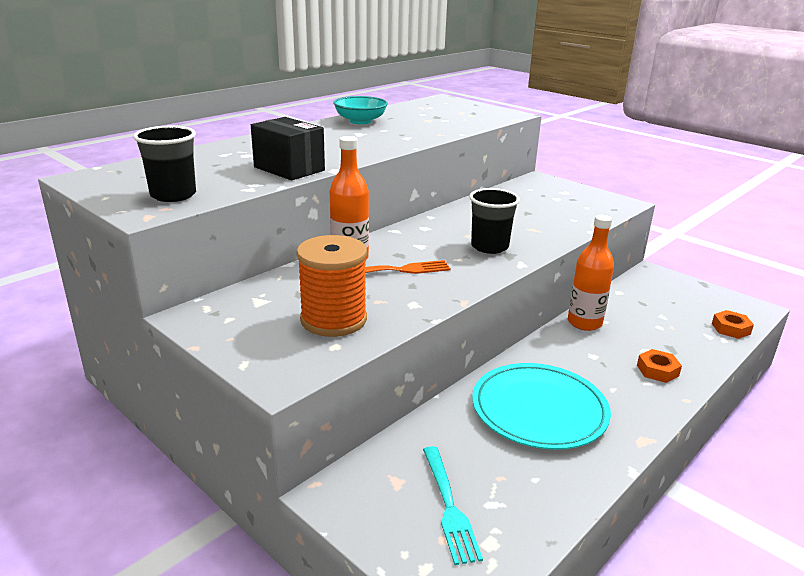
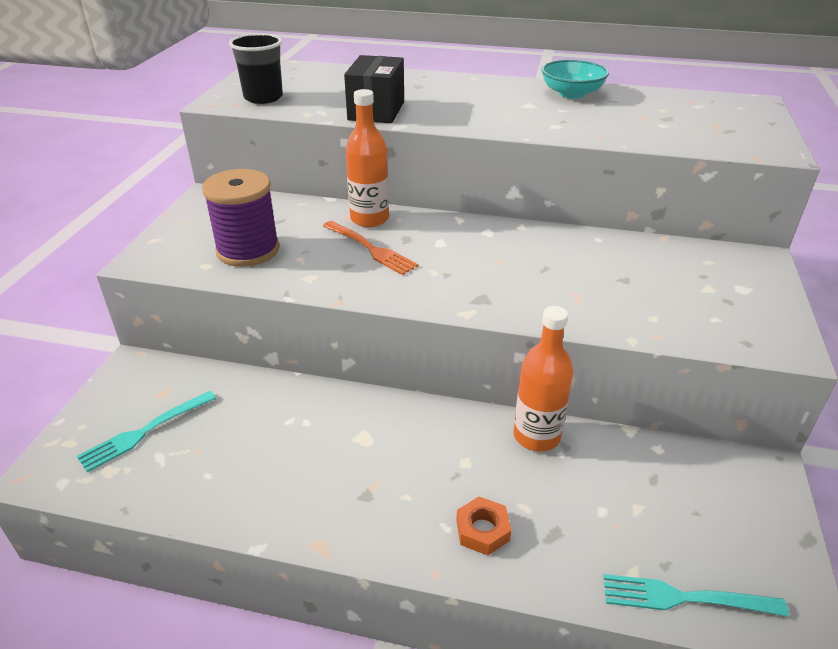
camera: 60 degrees right, 10 degrees up
orange spool [297,235,367,337] -> purple spool [202,169,280,267]
black cup [469,188,520,254] -> none
turquoise plate [472,363,611,450] -> none
orange nut [712,310,754,339] -> turquoise fork [603,574,789,617]

